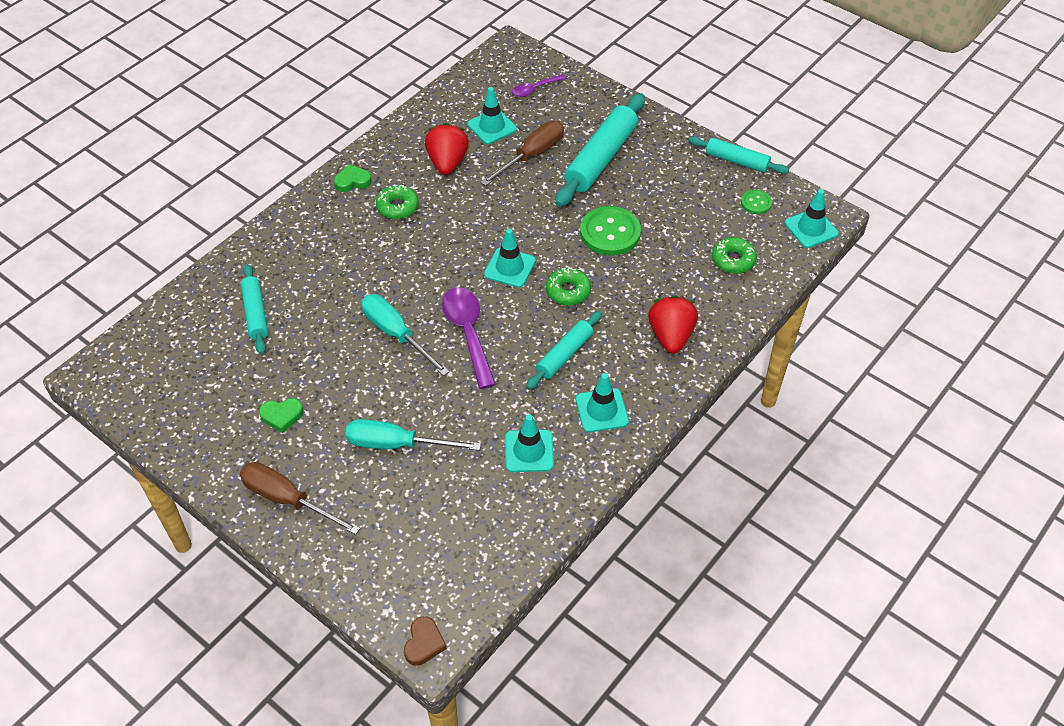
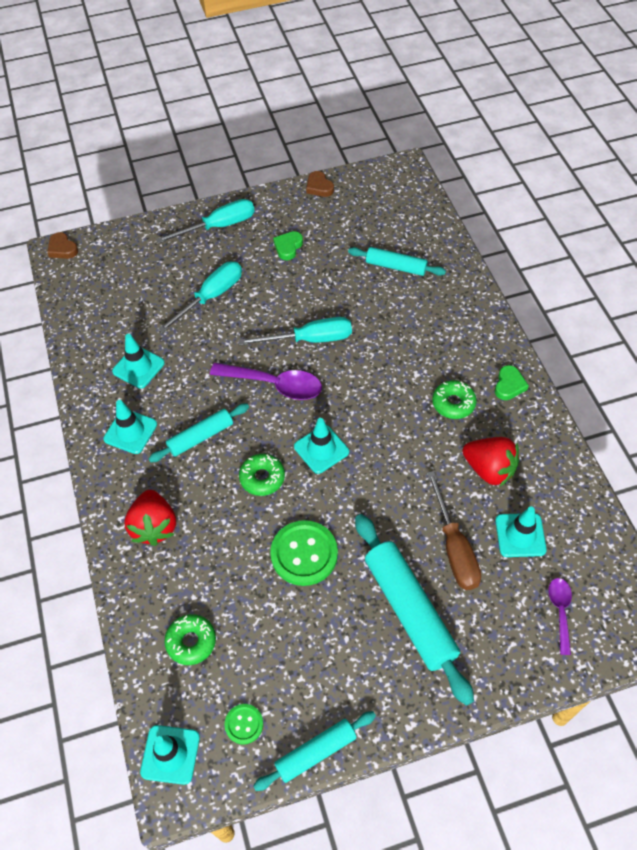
camera: 125 degrees right, 5 degrees up
brown screwdriver [240,462,361,535] -> turquoise screwdriver [156,199,255,244]
turquoise rolling pin [526,311,602,389] -> turquoise rolling pin turned 75 degrees clockwise [148,403,249,462]
red strawberry [648,296,698,354] -> red strawberry turned 45 degrees clockwise [124,490,176,546]
none -> brown heart [306,171,334,197]

